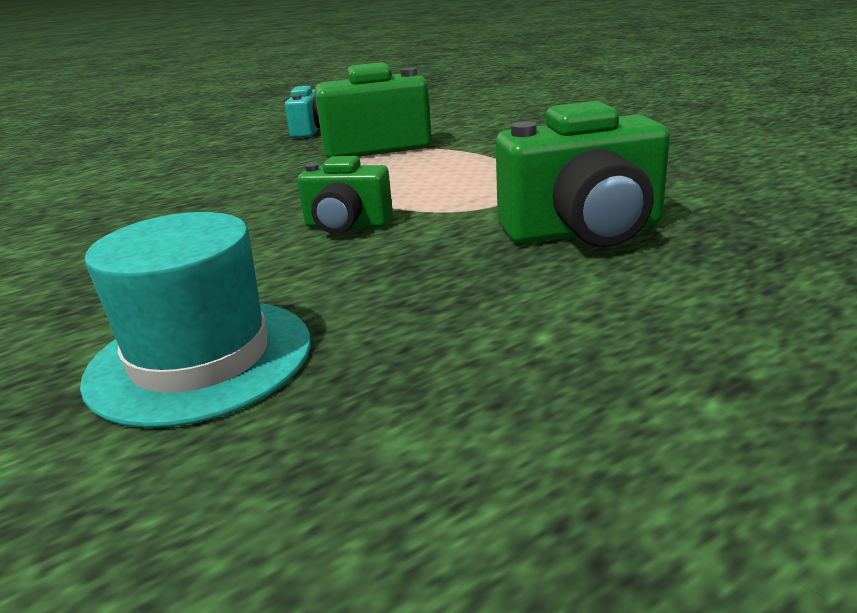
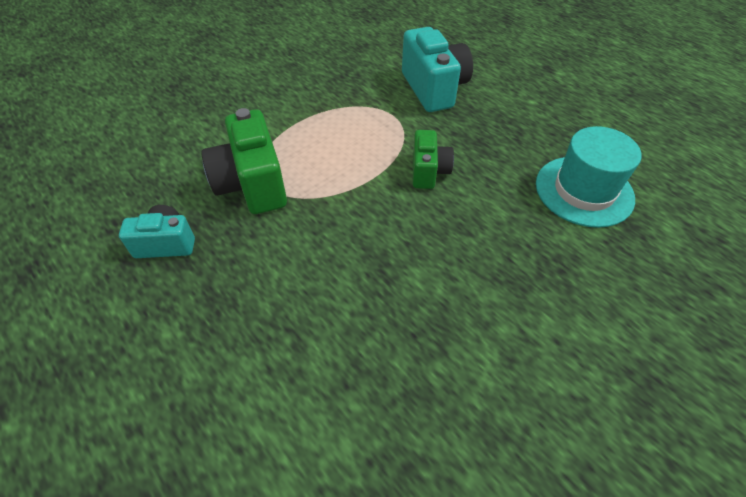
camera: 100 degrees left, 25 degrees up
green camera [496,101,670,247] -> turquoise camera [402,27,473,112]

